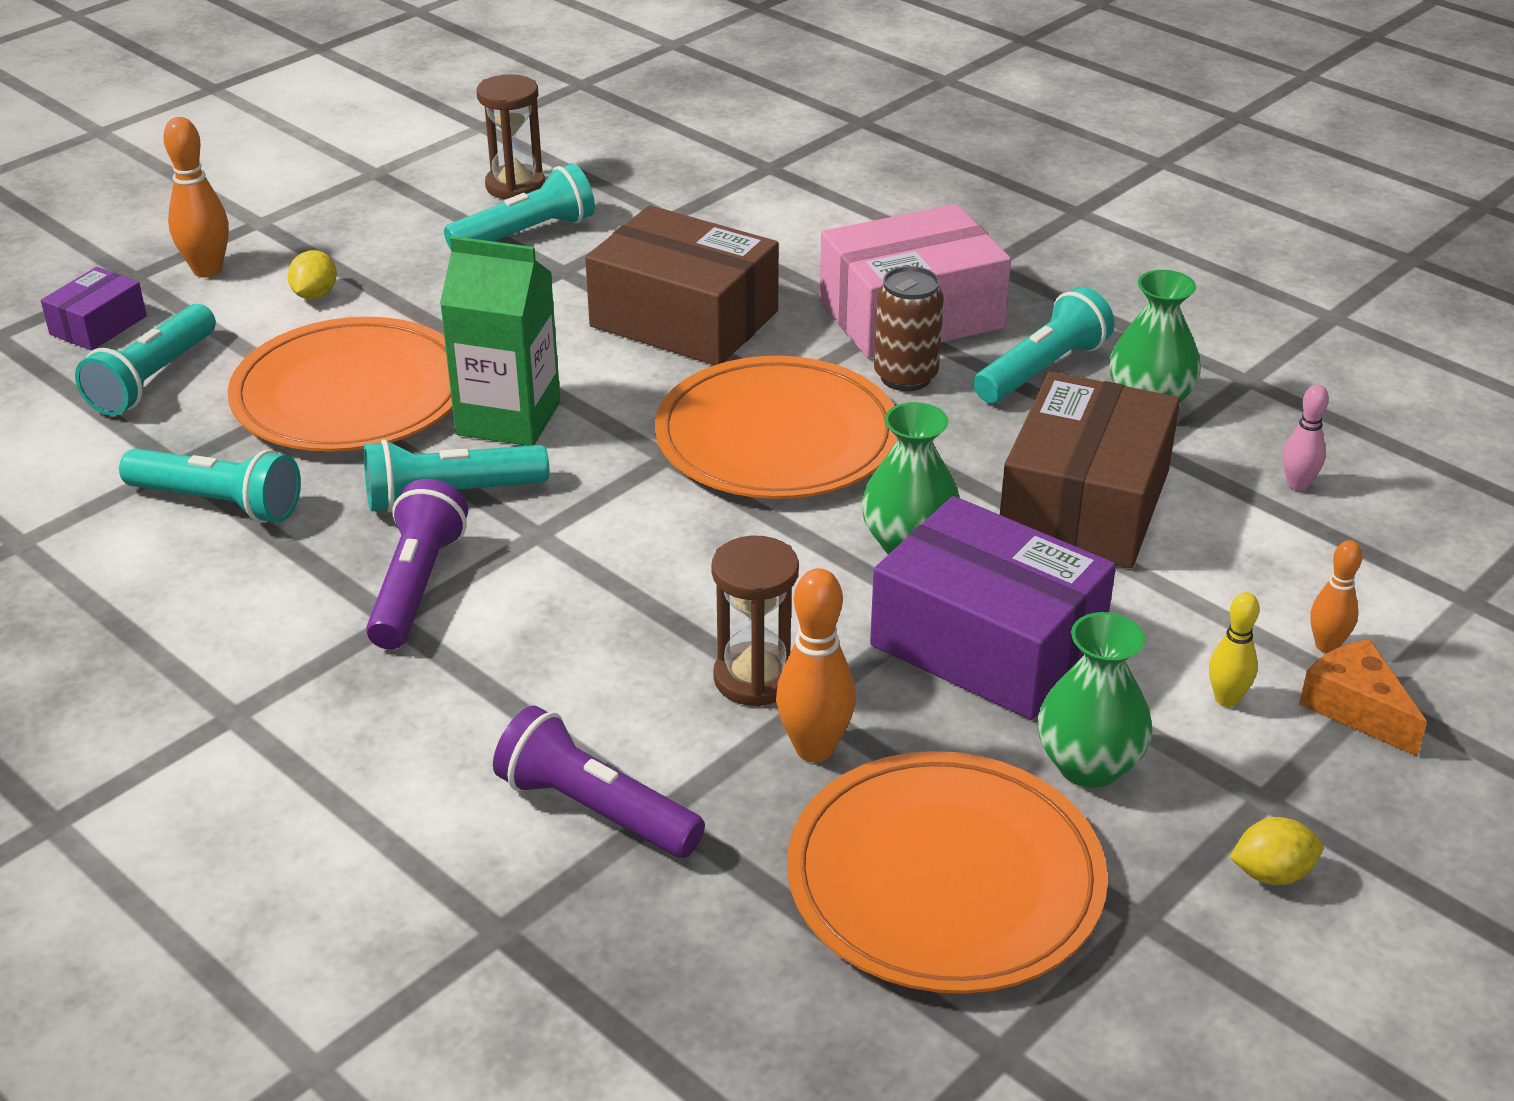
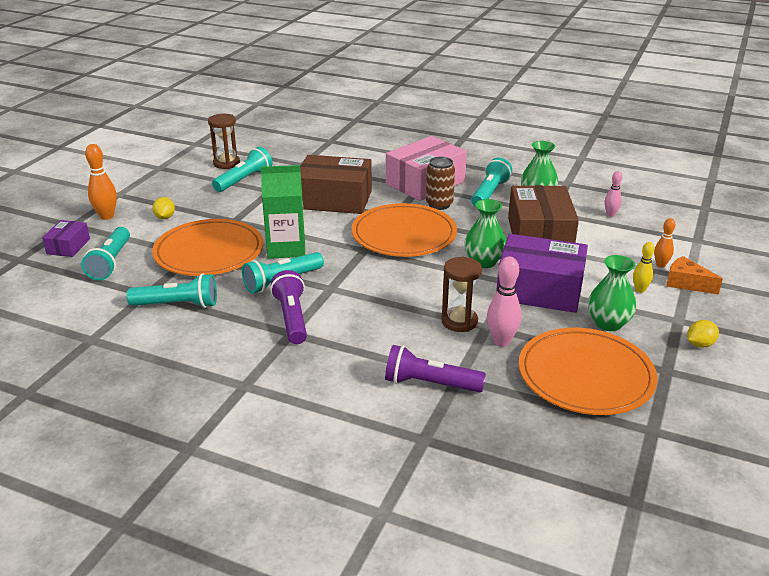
camera: 20 degrees left, 5 degrees down
orange bowling pin [776,568,856,762] -> pink bowling pin [487,257,521,347]

